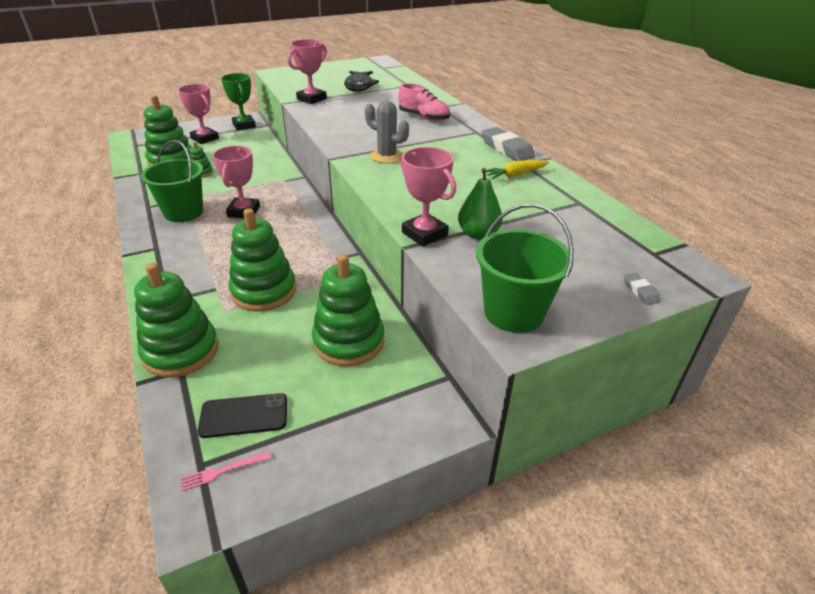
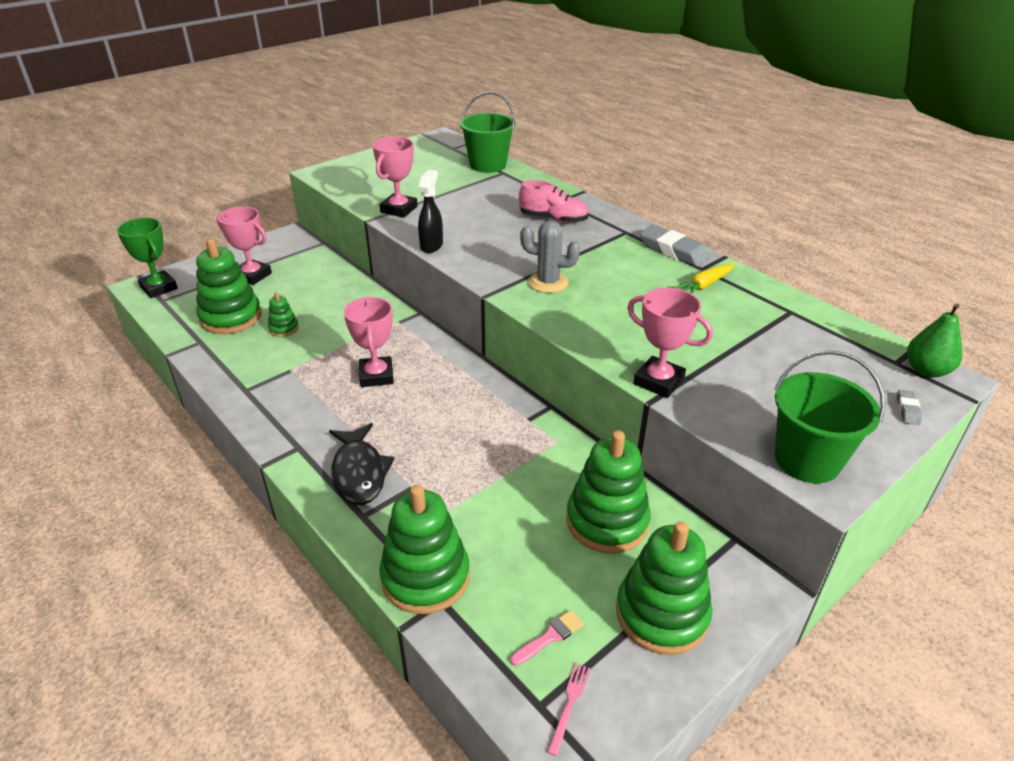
camera: 15 degrees left, 0 degrees up
green bucket [141,140,203,222] -> green bucket moved to [460,92,516,173]
pink fork [181,451,271,491] -> pink fork turned 150 degrees clockwise [547,663,590,756]
black phone [198,393,287,438] -> pink brush [510,610,584,666]
green trophy [221,73,256,130] -> green trophy moved to [117,218,178,298]
green stacking toy [229,208,296,312] -> green stacking toy moved to [616,521,712,655]
black fish [344,71,379,92] -> black fish moved to [329,423,394,505]
green pear [458,168,502,240] -> green pear moved to [907,303,962,378]
grey eraser [624,273,660,305] -> grey eraser turned 45 degrees clockwise [897,390,922,425]
none -> black spray bottle [418,170,443,253]

